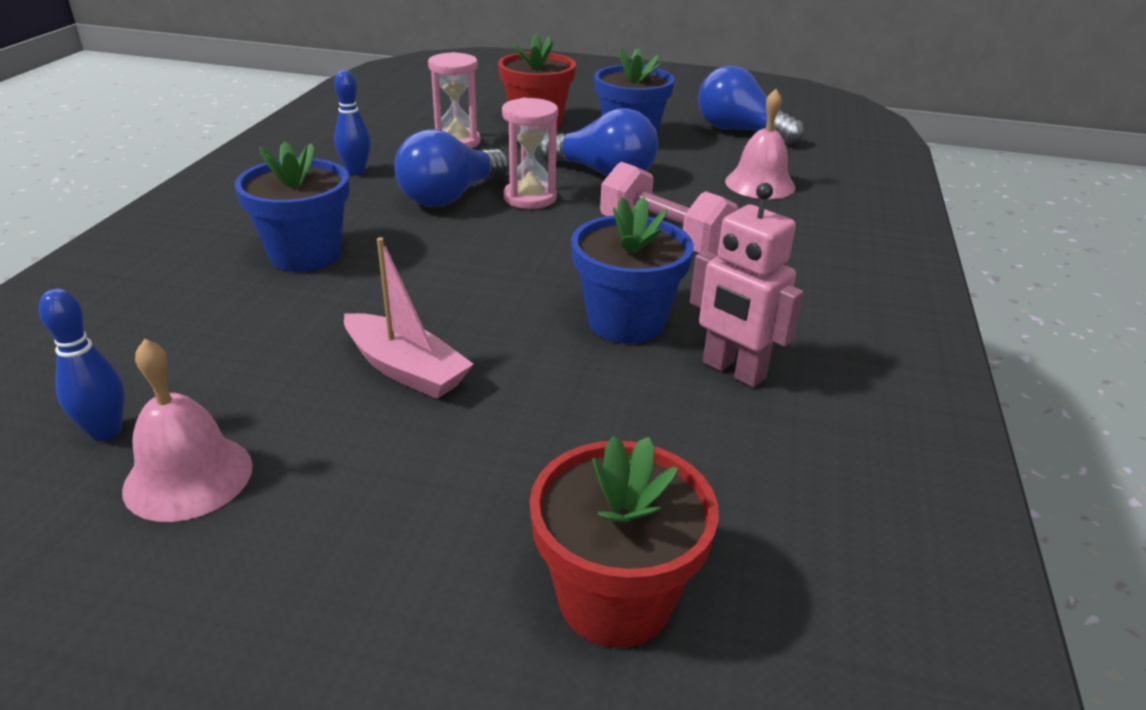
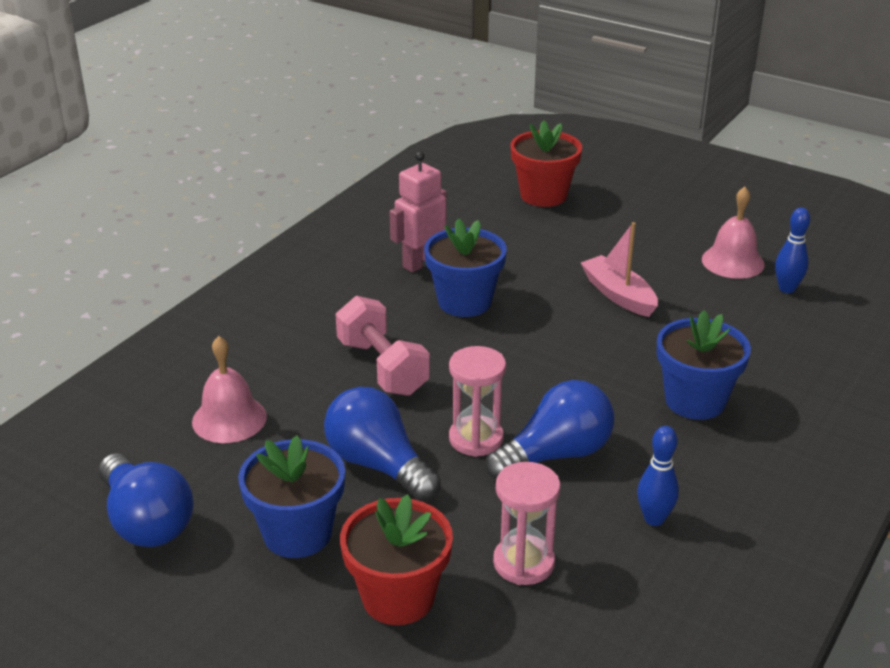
camera: 160 degrees left, 0 degrees up
pink robot [690,183,804,387] -> pink robot turned 105 degrees counterclockwise [390,151,447,272]

